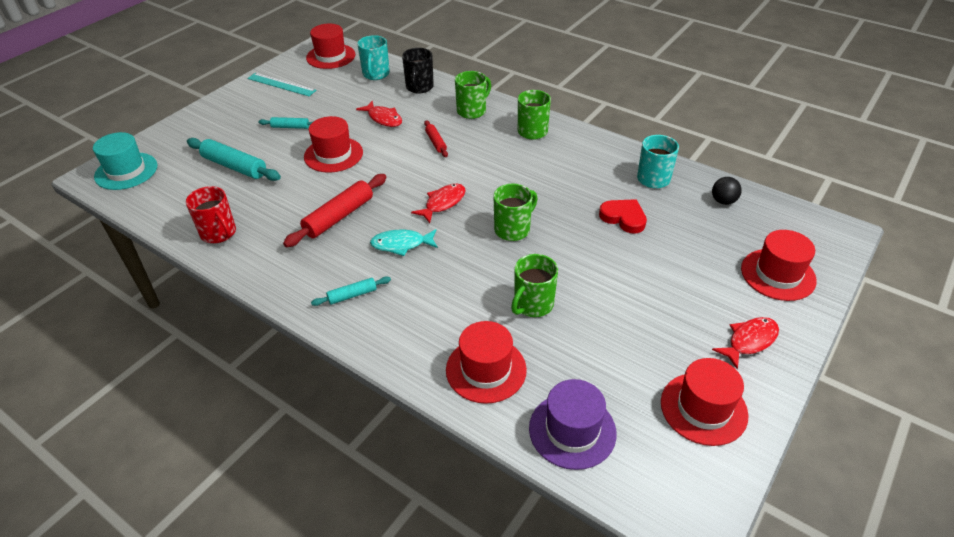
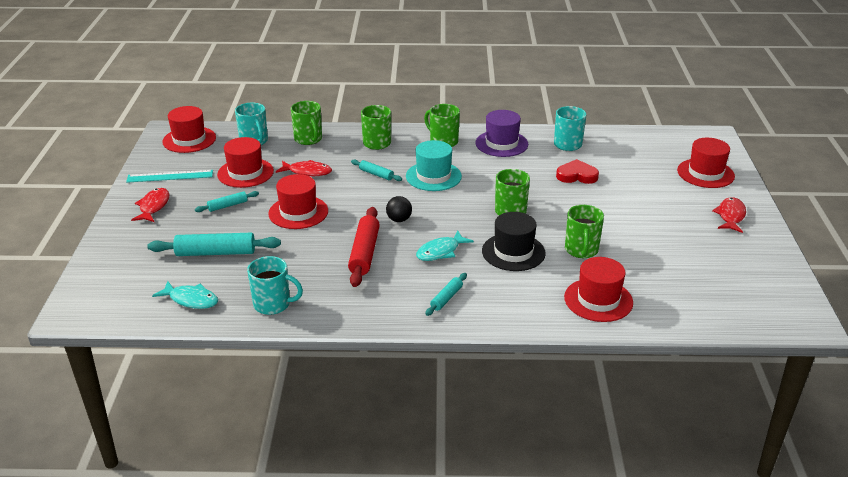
camera: 35 degrees left, 10 degrees down
turquoise hat [93,132,158,190] -> turquoise hat moved to [406,140,462,191]
red mug [186,186,236,243] -> turquoise mug [247,256,303,315]
black mug [402,48,434,94] -> green mug [291,101,322,145]
red fish [411,184,466,223] -> red fish moved to [131,188,169,222]
red rolling pin [424,120,448,157] -> turquoise rolling pin [351,159,402,181]
purple hat [529,379,617,470] -> purple hat moved to [475,110,528,157]
red hat [661,358,748,446] -> red hat moved to [217,137,274,188]
black ball [712,177,742,205] -> black ball moved to [386,196,412,222]
none -> turquoise fish [152,281,218,309]
none -> black hat [482,212,546,271]

